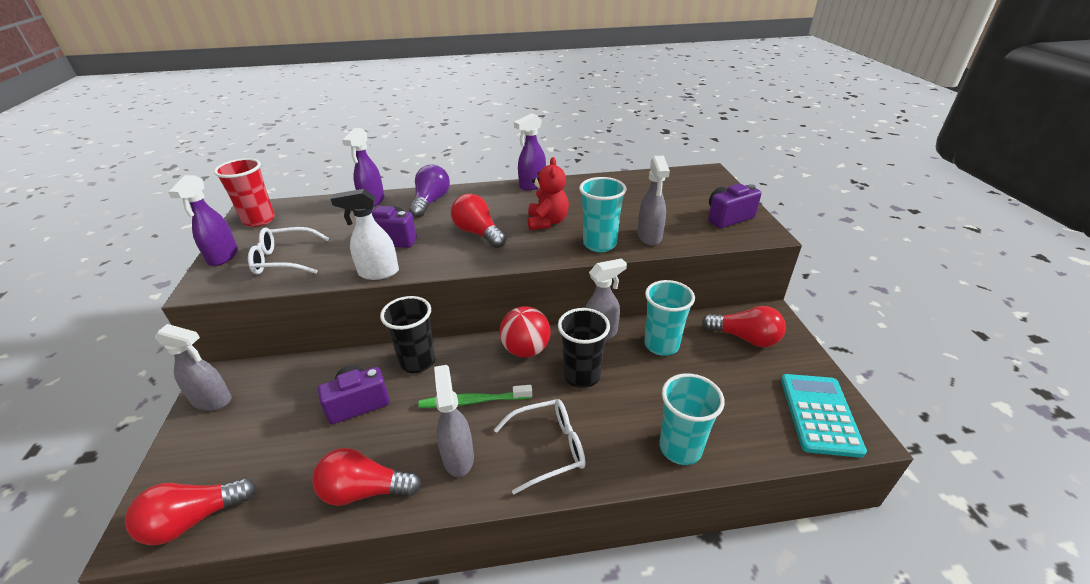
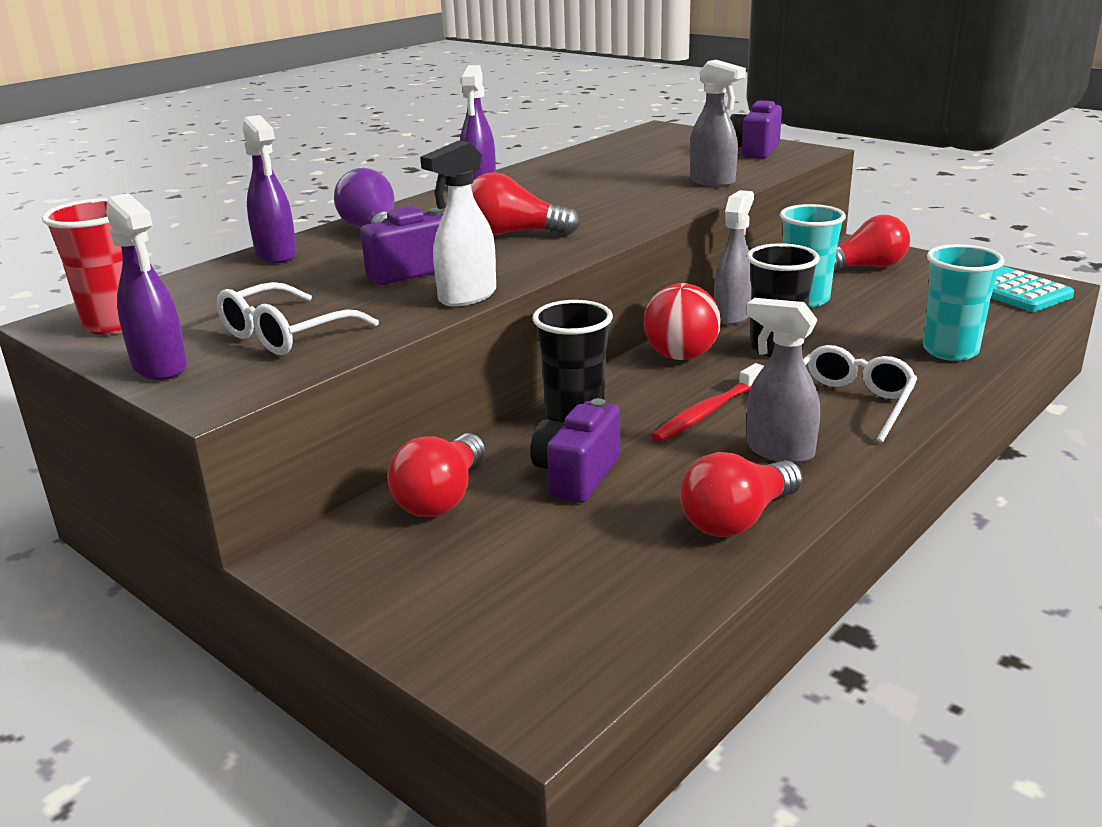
camera: 40 degrees left, 10 degrees down
red light bulb [125,477,256,545] -> red light bulb moved to [387,433,485,517]
grey spray bottle [155,324,232,410] -> none
green toothbrush [418,385,532,408] -> red toothbrush [651,363,764,442]
red teddy bear [528,157,569,230] -> none
turquoise cup [579,177,627,252] -> none

